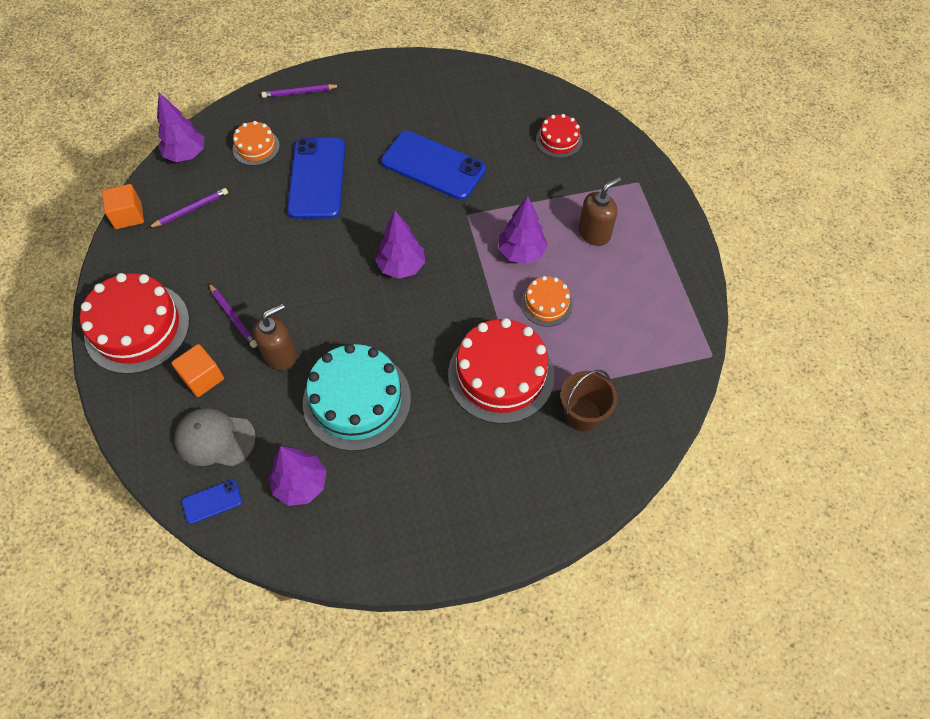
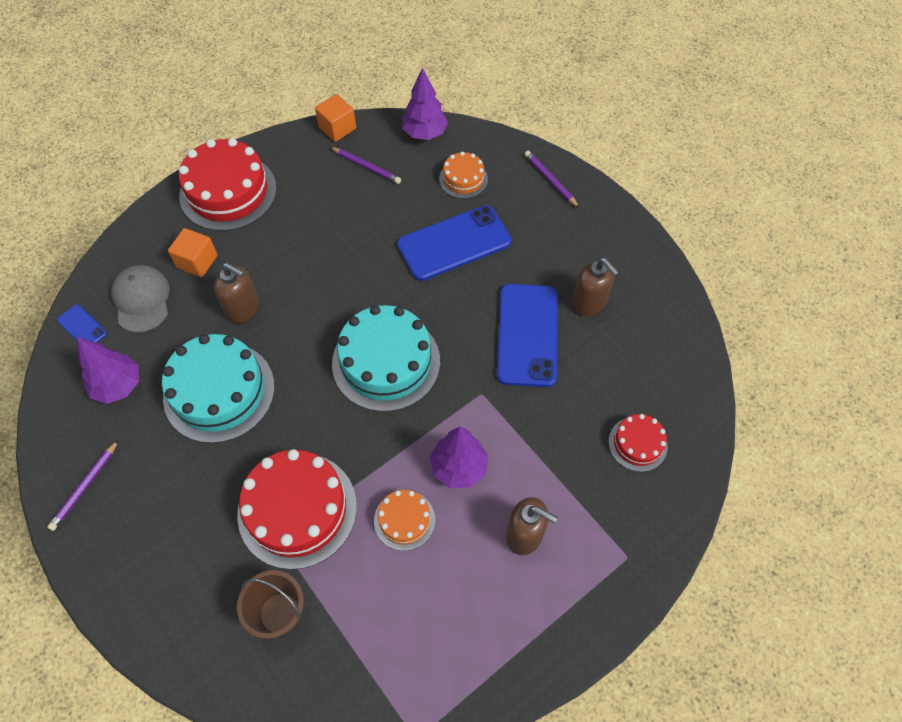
camera: 65 degrees right, 0 degrees up
purple pencil [208,283,257,348] -> purple pencil moved to [47,439,119,531]
purple tree [375,211,425,279] -> turquoise cake [332,305,440,412]
none -> brown soap dispenser [572,258,619,316]

